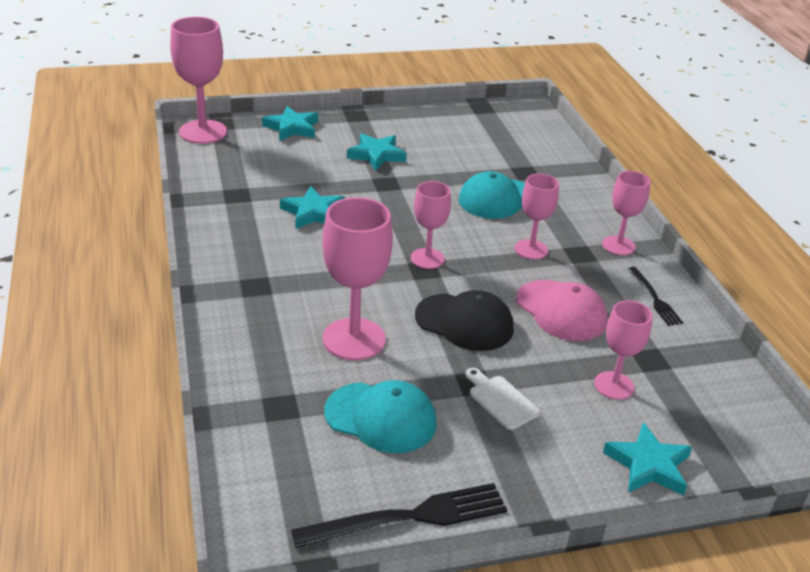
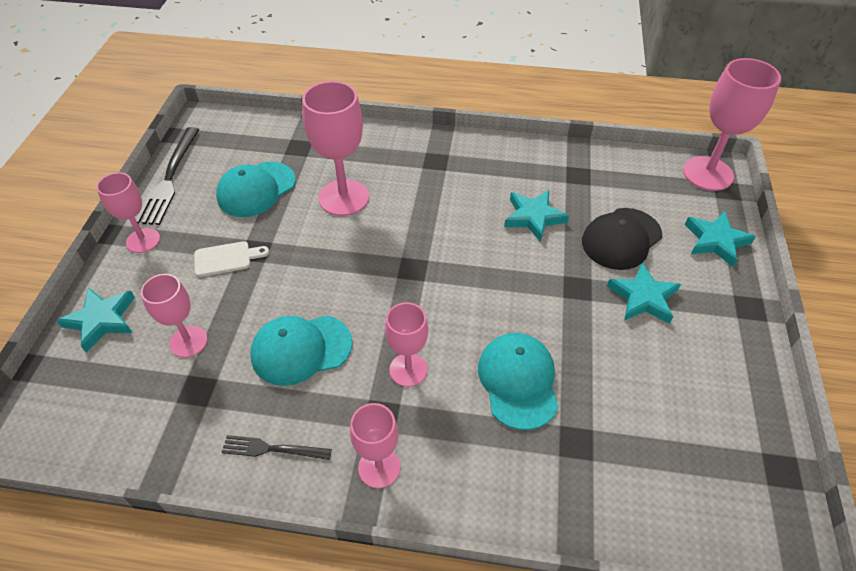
camera: 115 degrees right, 15 degrees up
pink goblet [411,181,451,269] -> pink goblet moved to [96,172,160,253]
black cap [415,290,514,351] -> black cap moved to [582,208,662,270]
pink cap [516,280,608,341] -> turquoise cap [251,316,352,386]

